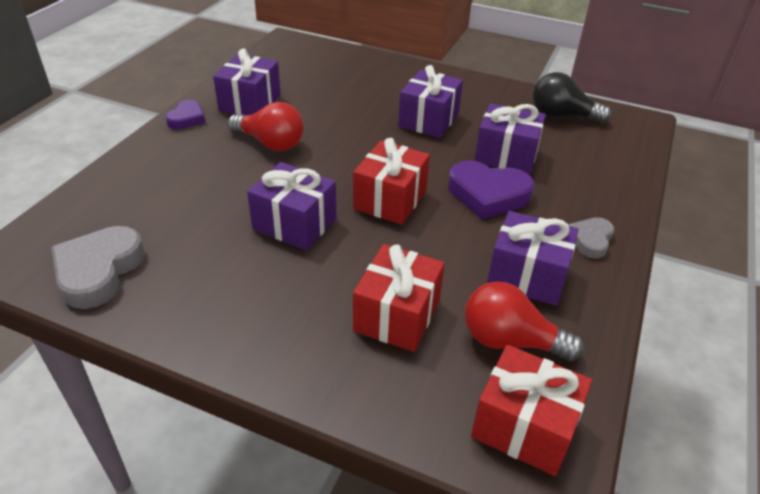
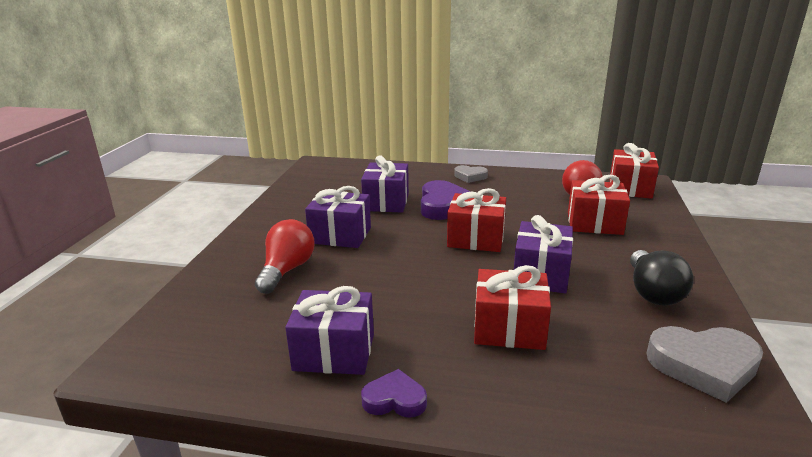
camera: 100 degrees left, 15 degrees down
red light bulb [228,102,304,151] -> red light bulb moved to [255,219,315,294]
purple gift [487,211,578,306] -> none
black light bulb [533,72,611,123] -> black light bulb moved to [630,250,693,306]
none -> red gift [474,265,551,350]

